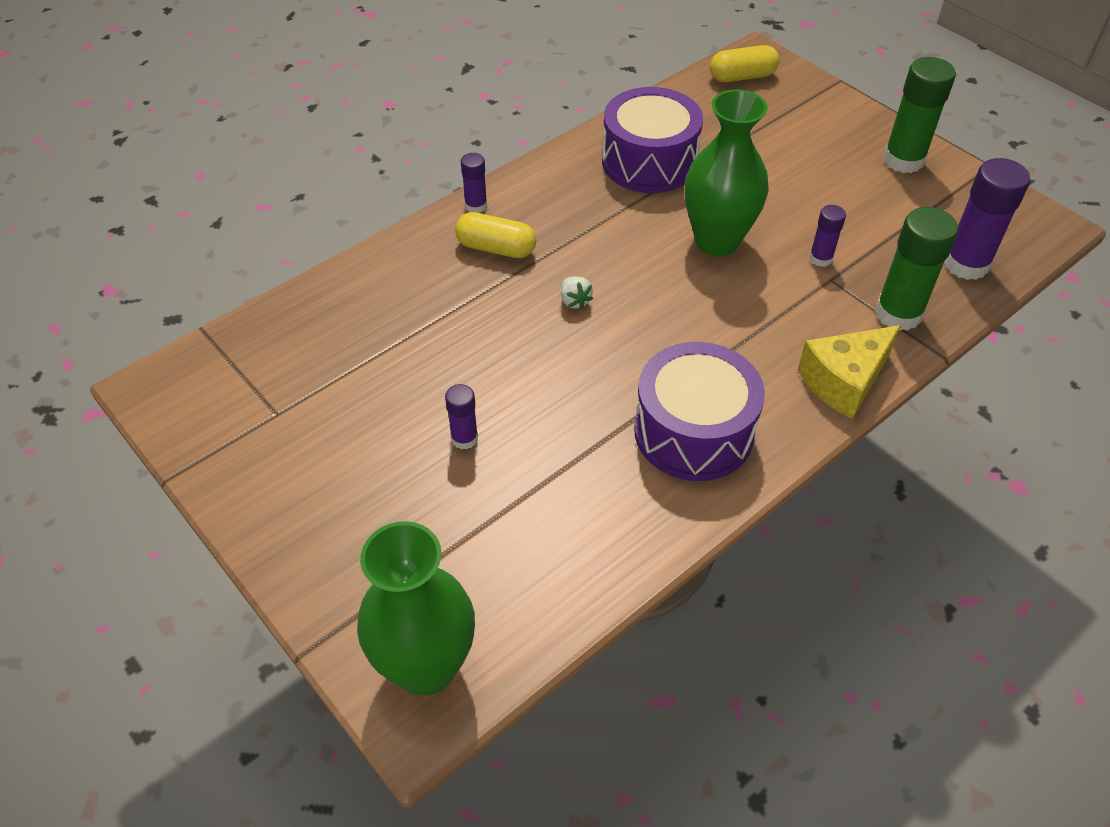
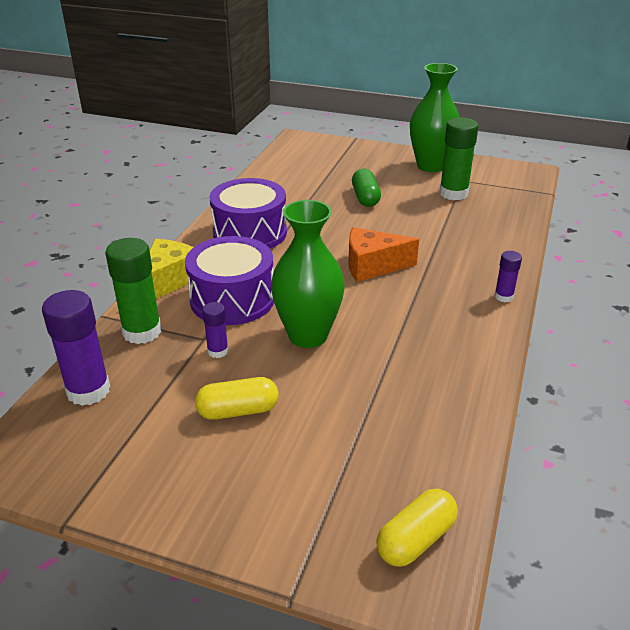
camera: 150 degrees right, 15 degrees down
green vase [357,521,475,696] -> green vase moved to [410,63,460,172]
purple glue stick [445,384,478,449] -> green capsule [352,169,381,207]
yellow capsule [455,212,536,258] -> yellow capsule moved to [195,377,279,420]
white strawberry [561,276,593,310] -> orange cheese [348,227,419,282]
purple drum [602,87,703,193] -> purple drum moved to [185,236,274,325]
green glue stick [883,57,956,173] -> green glue stick moved to [439,117,479,201]

